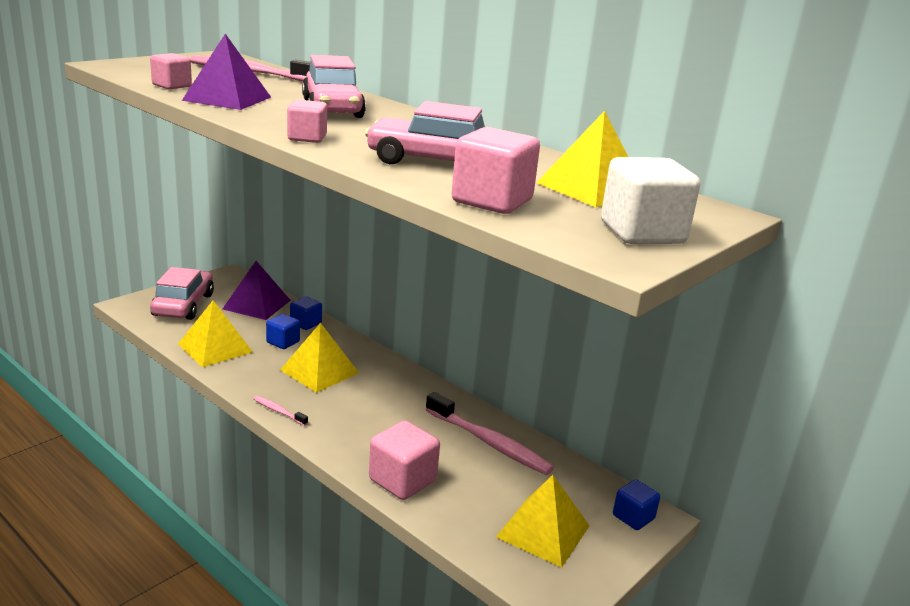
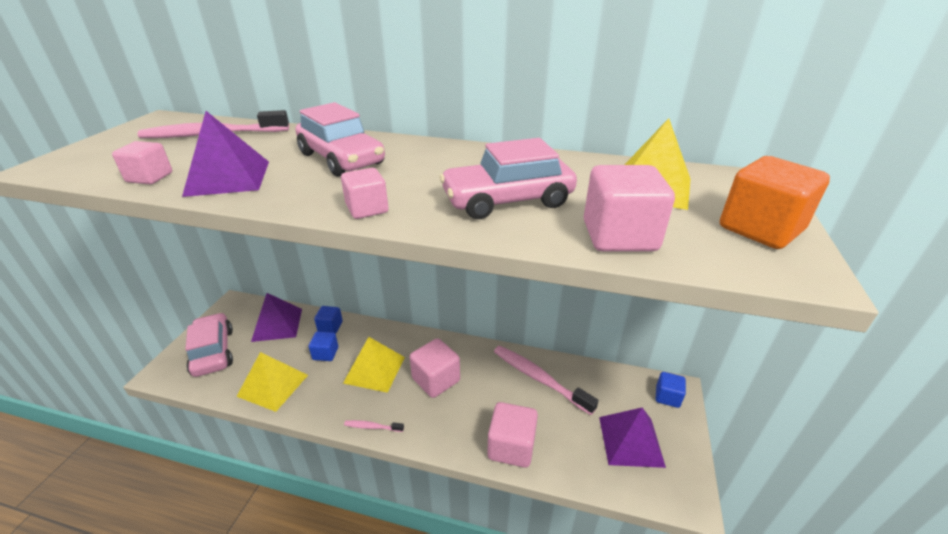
camera: 25 degrees left, 10 degrees up
pink toothbrush [426,392,554,475] -> pink toothbrush turned 150 degrees counterclockwise [494,346,599,415]
yellow pyramid [496,475,590,567] -> purple pyramid [599,408,666,468]
white cube [601,157,700,244] -> orange cube [720,156,830,249]
none -> pink cube [410,338,460,398]

